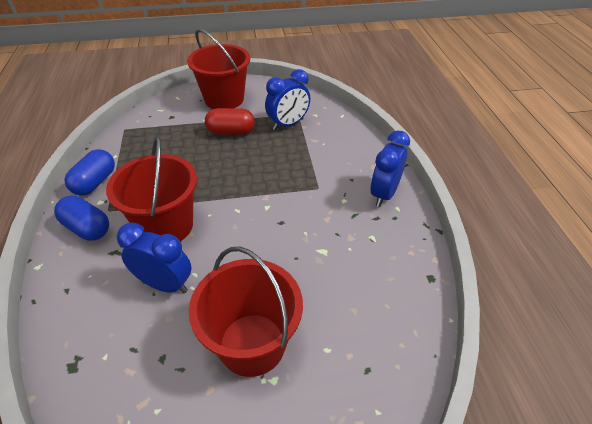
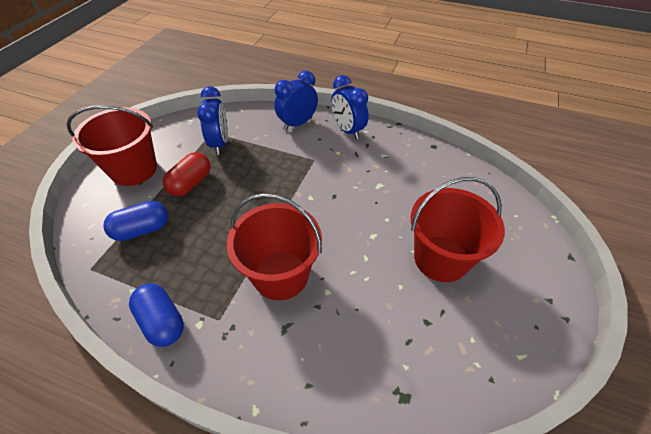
camera: 60 degrees left, 5 degrees up
blue capsule [54,195,109,240] -> blue capsule moved to [103,201,168,241]
blue clock [117,223,192,293] -> blue clock moved to [274,71,318,130]

